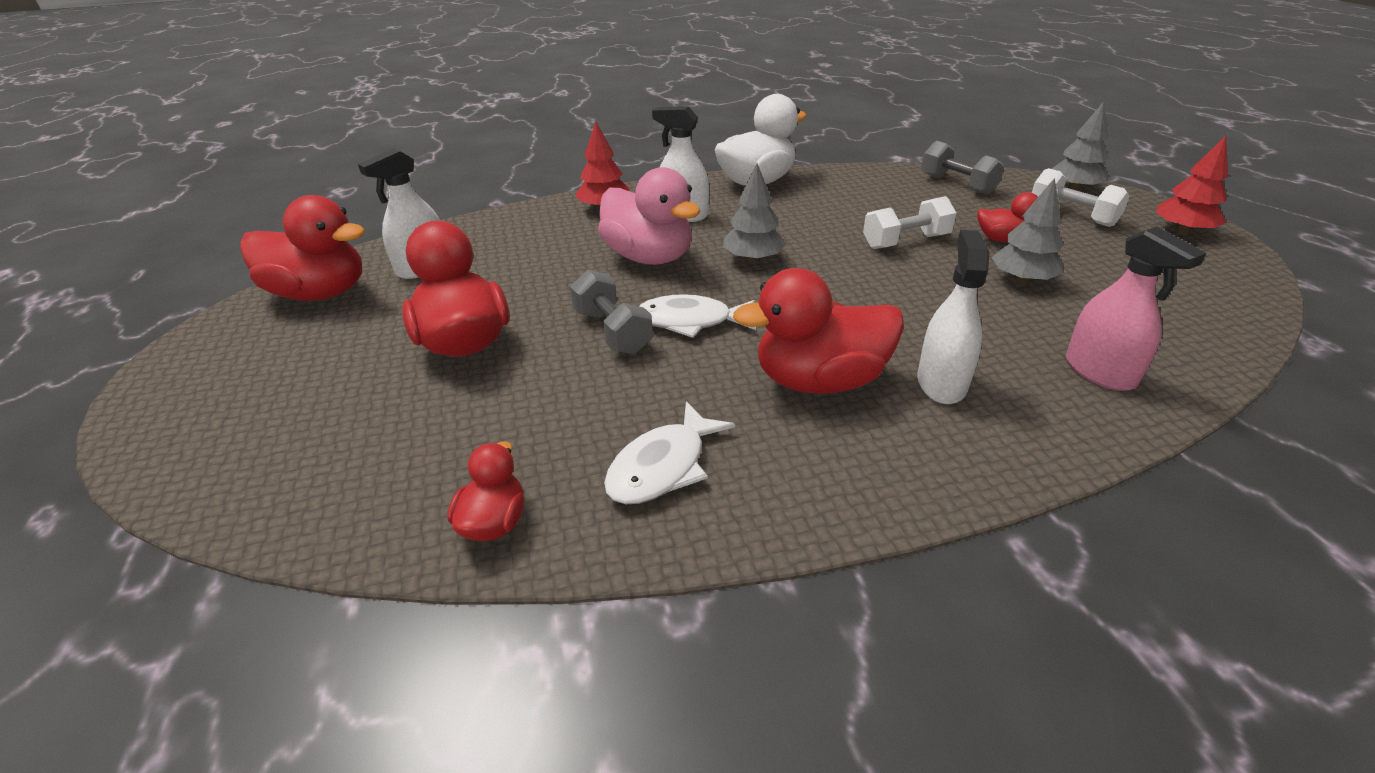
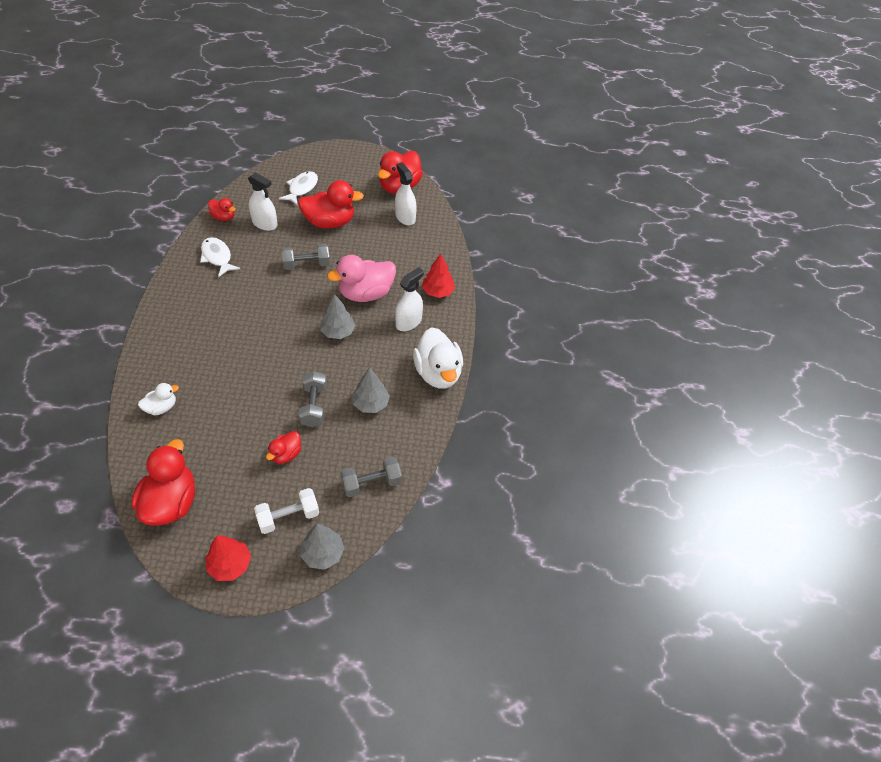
camera: 105 degrees right, 15 degrees up
white fish [639,294,756,338] -> white fish moved to [279,171,318,206]
red duck [733,268,904,394] -> red duck moved to [132,439,195,526]
white dumbbell [863,196,957,249] -> grey dumbbell [299,371,327,427]
white spray bottle [918,230,990,404] -> white spray bottle moved to [248,172,278,231]
grey tree [992,178,1064,284] -> grey tree moved to [352,368,390,413]
pink spray bottle [1066,226,1206,391] -> white duck [138,383,179,415]

